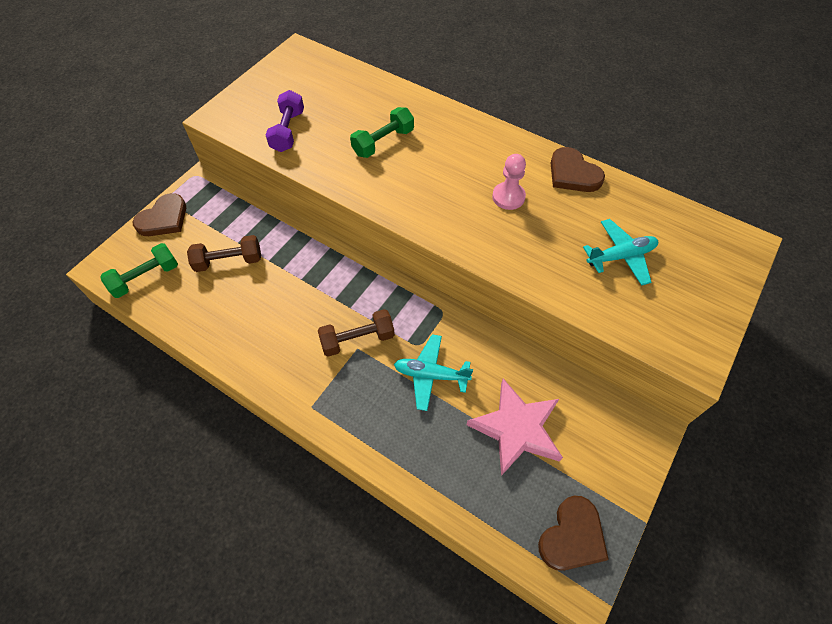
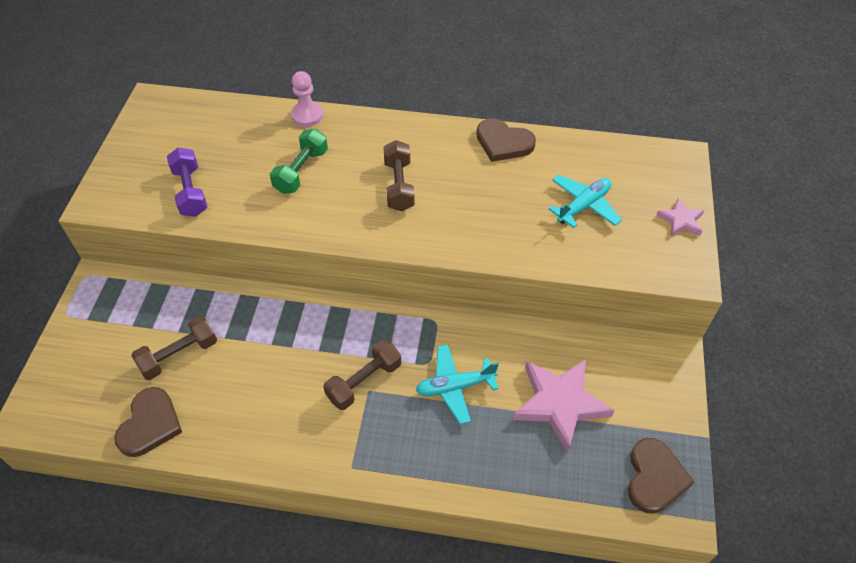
camera: 25 degrees left, 5 degrees down
green dumbbell [101,243,178,298] -> none
brown heart [132,193,186,236] -> brown heart moved to [114,387,182,457]
pink pawn [492,154,526,210] -> pink pawn moved to [291,71,323,127]
none -> brown dumbbell [383,140,415,211]
none -> pink star [656,198,705,236]

